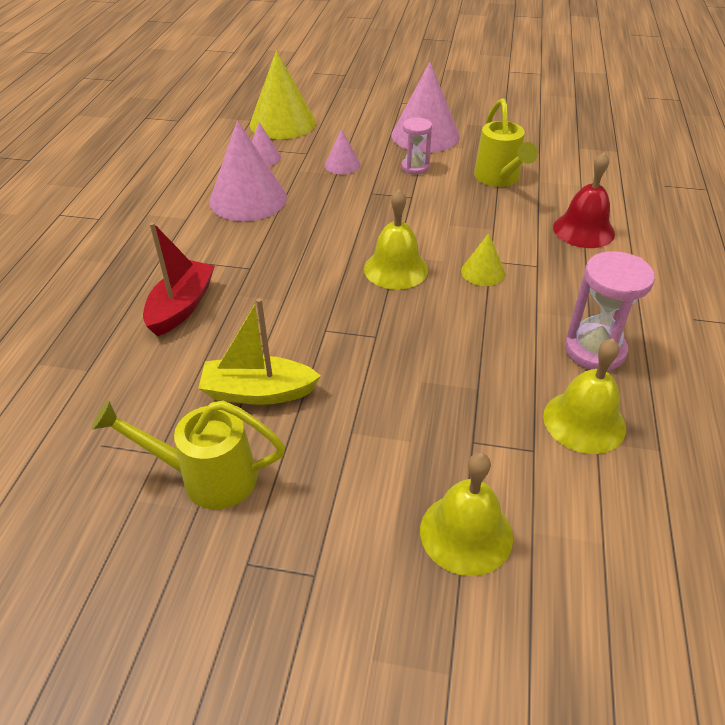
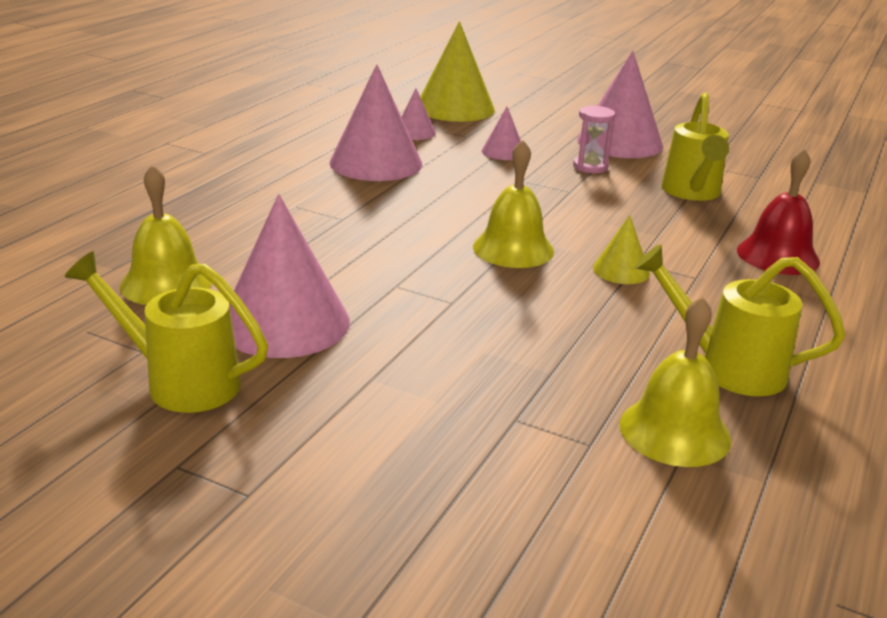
camera: 15 degrees right, 15 degrees down
red boat [143,222,215,336] -> none
yellow boat [198,298,321,405] -> pink cone [229,194,350,358]
yellow bell [420,452,513,576] -> yellow bell moved to [120,164,212,305]
pink hourglass [565,251,655,372] -> yellow watering can [634,244,845,396]

